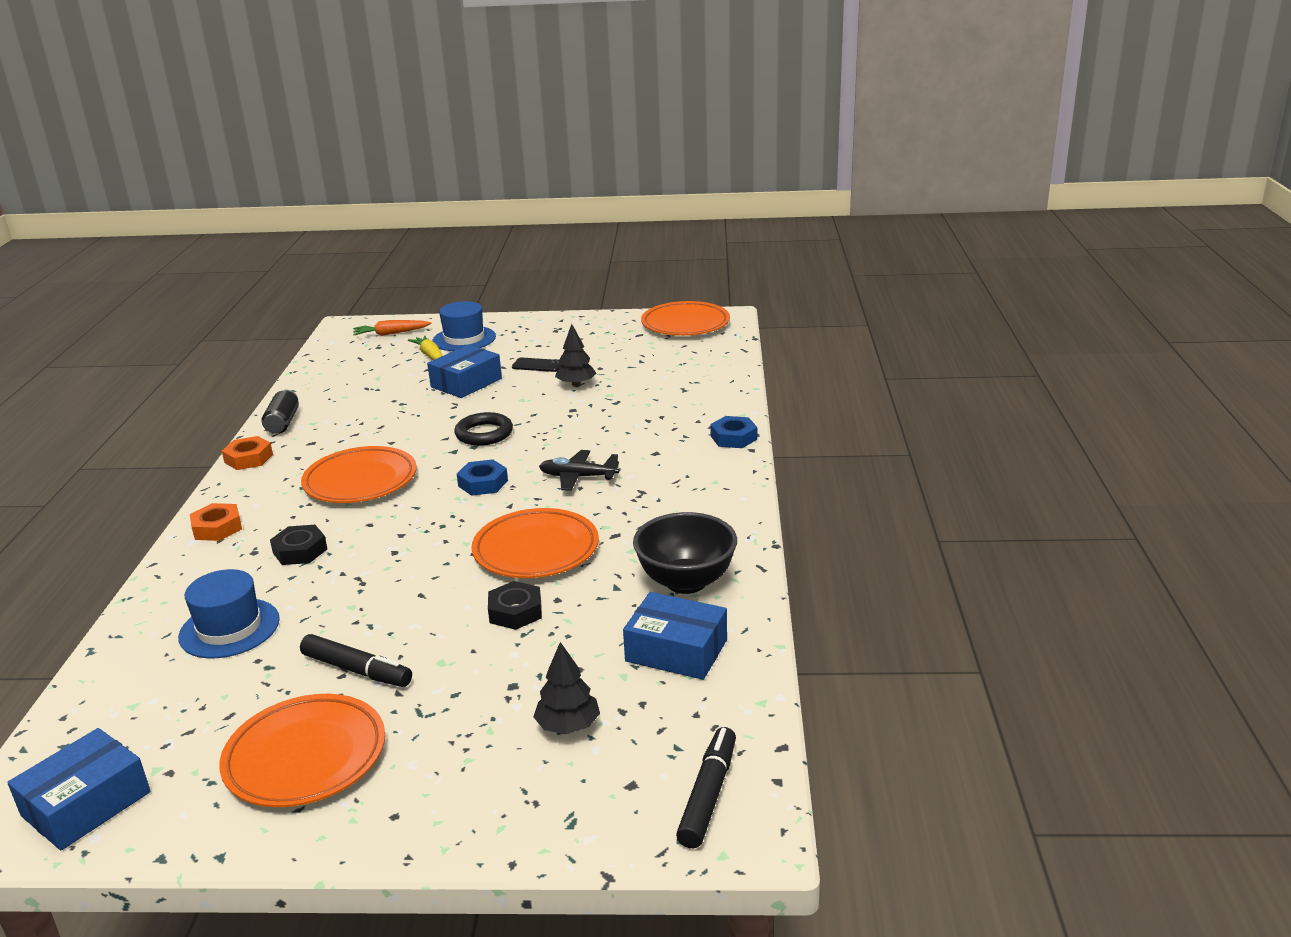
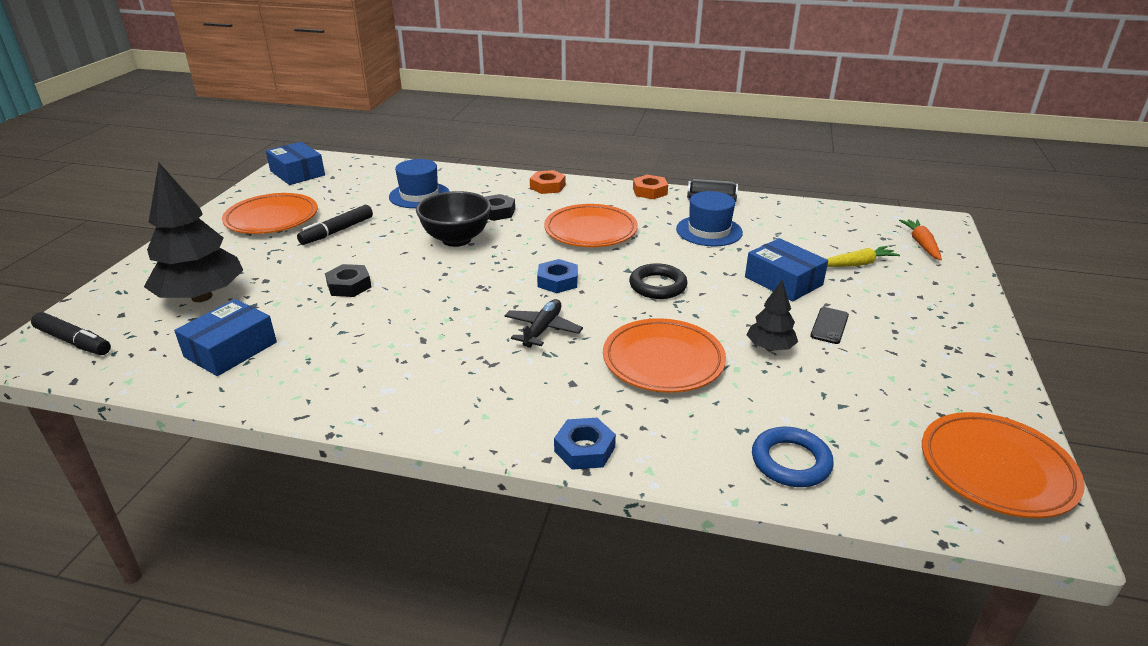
camera: 100 degrees right, 5 degrees up
blue hat [433,301,496,351] -> blue hat moved to [676,191,743,246]
orange plate [471,508,599,578] -> orange plate moved to [603,318,726,393]
black tree [533,642,600,734] -> black tree [144,163,243,302], size x1.98
black bowl [633,512,737,594] -> black bowl moved to [416,191,491,247]
none -> blue ring [752,427,834,487]

